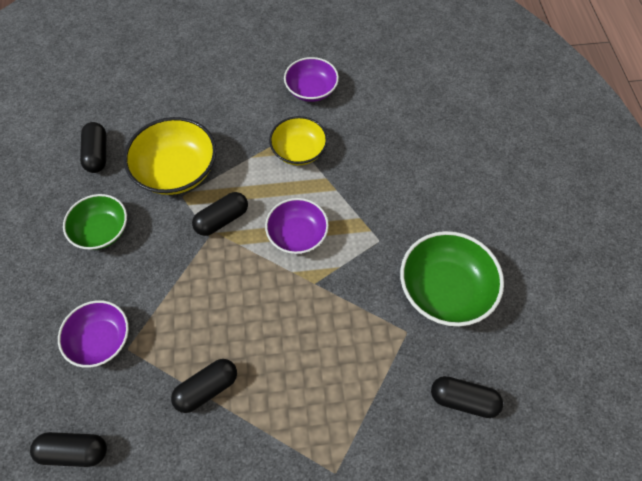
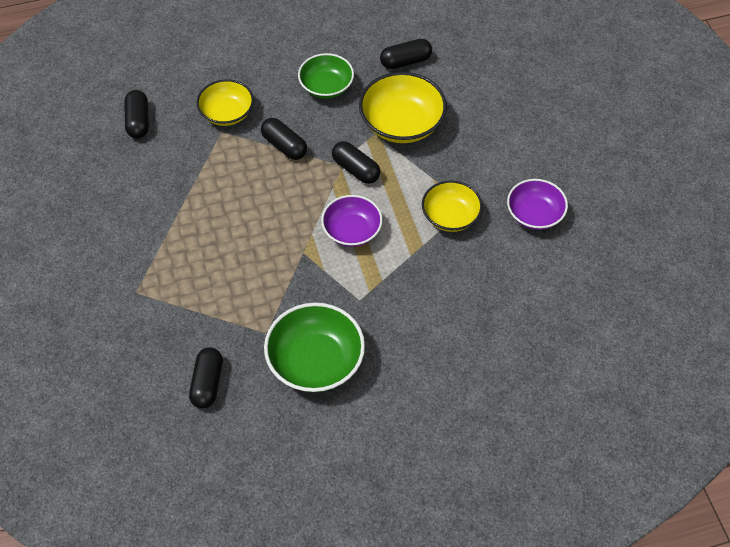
camera: 80 degrees right, 5 degrees down
purple bowl [58,300,129,368] -> yellow bowl [196,79,254,126]
black capsule [171,359,237,413] -> black capsule moved to [261,118,307,160]

